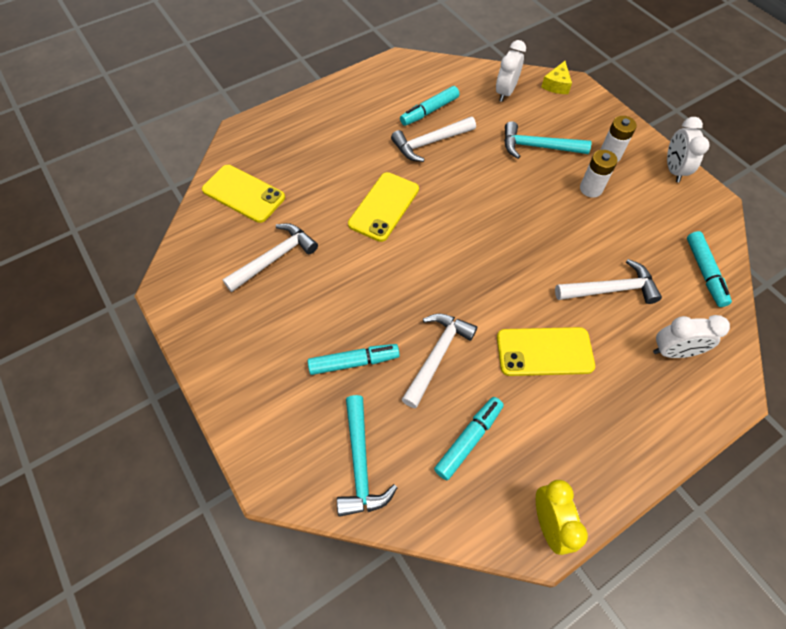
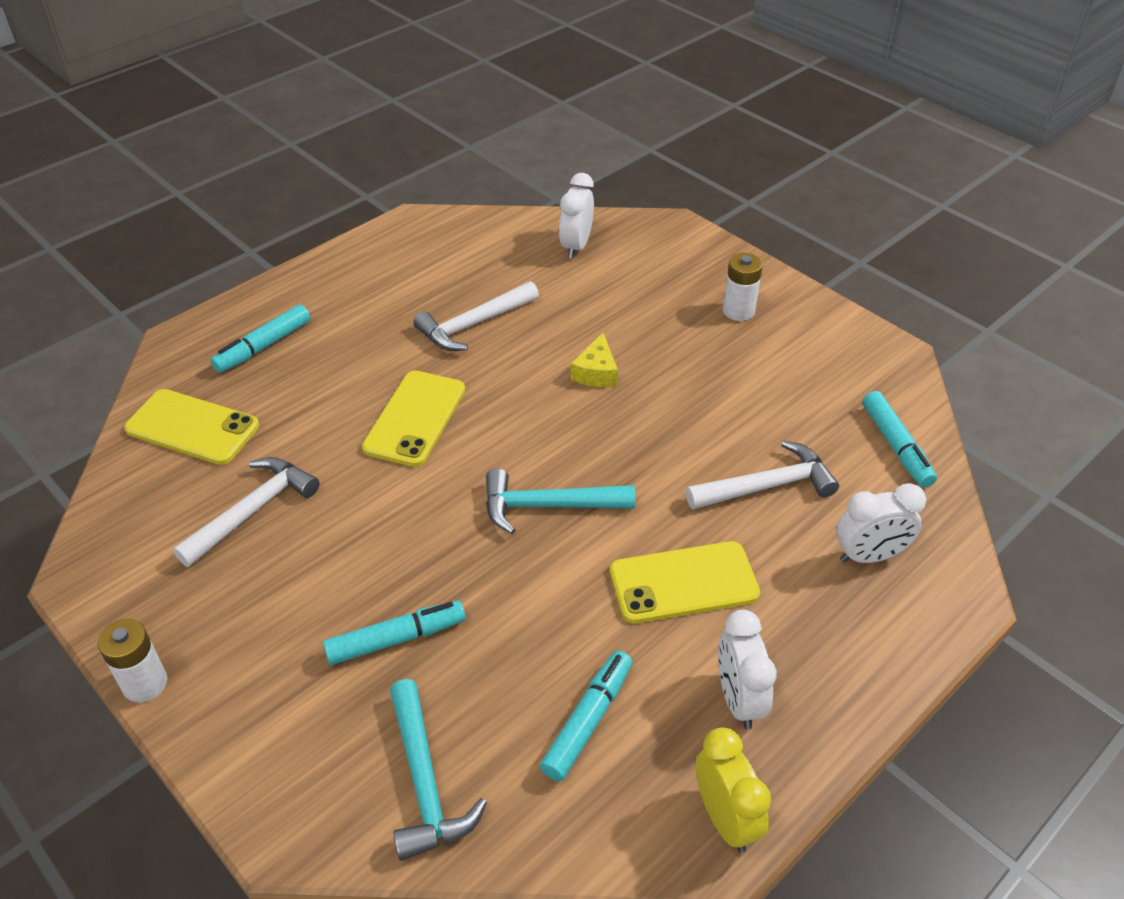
camera: 10 degrees left, 15 degrees down
turquoise marker [400,86,459,126] -> turquoise marker moved to [210,304,310,373]
white hammer [401,313,477,408] -> none
turquoise hammer [504,121,591,159] -> turquoise hammer moved to [486,468,635,534]
yellow cheese [541,61,572,94] -> yellow cheese moved to [571,333,618,387]
white battery [580,150,618,198] -> white battery moved to [98,619,167,702]
white clock [667,117,710,182] -> white clock moved to [718,610,777,730]

